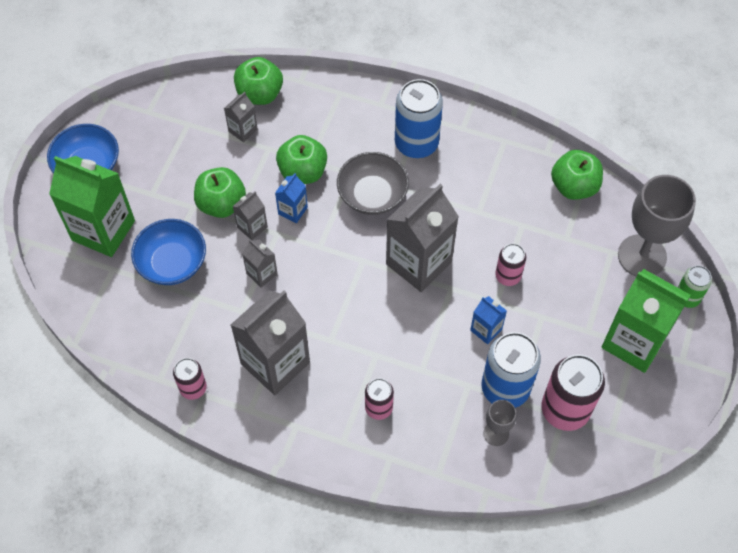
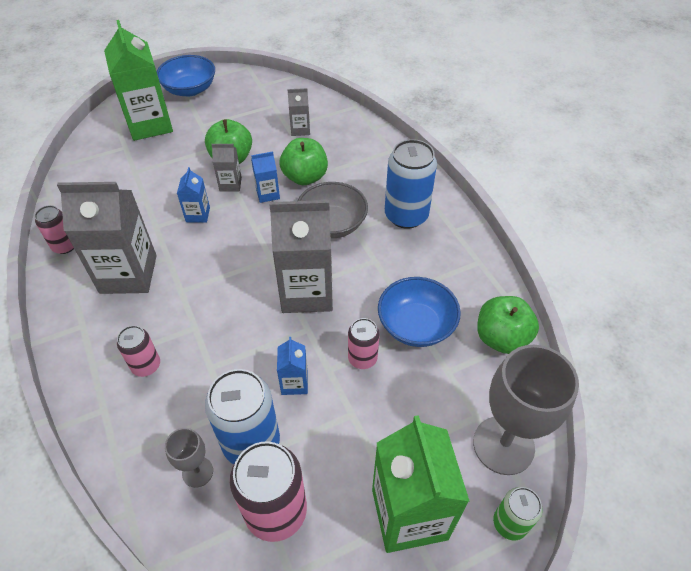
camera: 45 degrees right, 10 degrees down
blue bowl [131,219,206,285] -> blue bowl moved to [378,277,461,347]
green apple [234,57,283,105] -> none
grey carton [242,239,278,288] -> blue carton [177,167,210,223]

